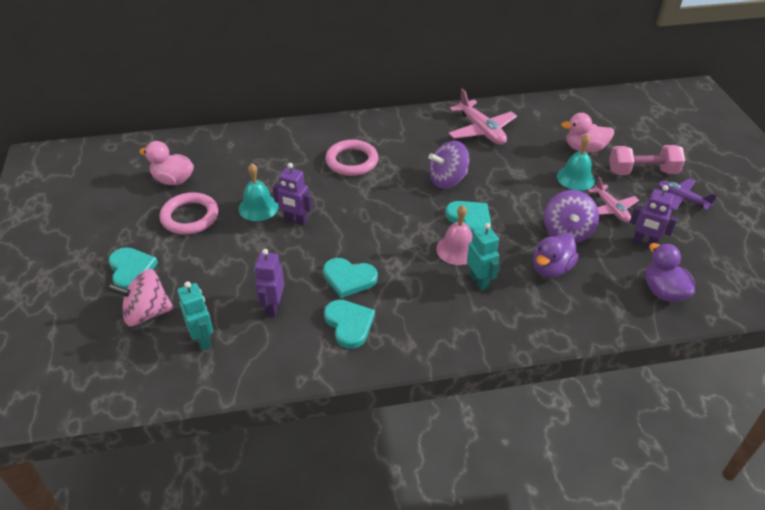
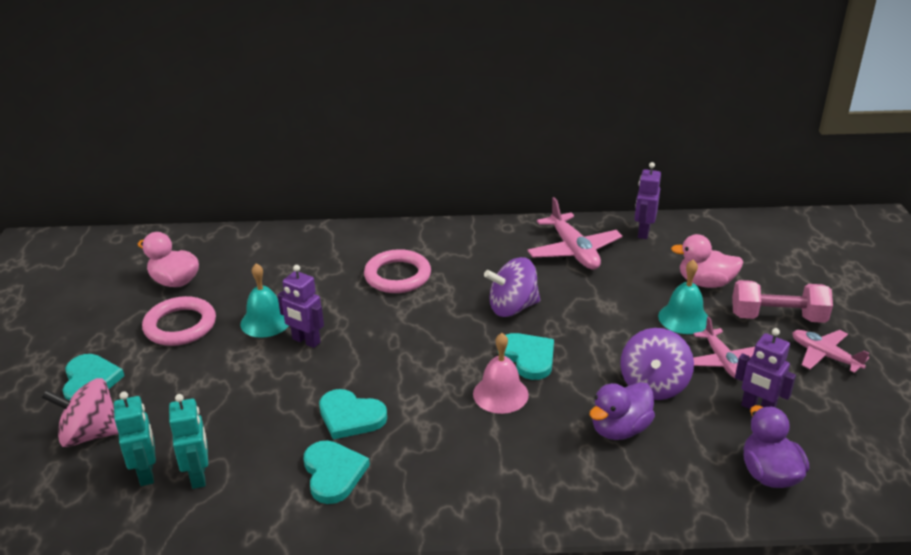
camera: 10 degrees right, 10 degrees down
purple robot [254,249,284,317] -> purple robot moved to [634,162,661,239]
turquoise robot [467,223,499,291] -> turquoise robot moved to [169,394,208,489]
purple plane [657,178,717,211] -> pink plane [792,330,869,373]

